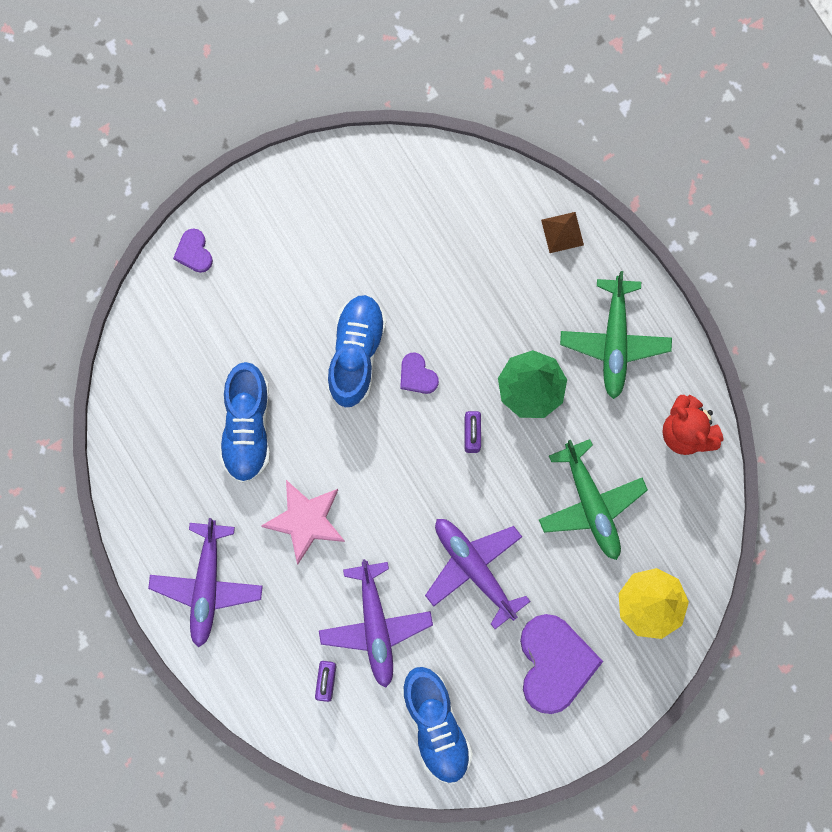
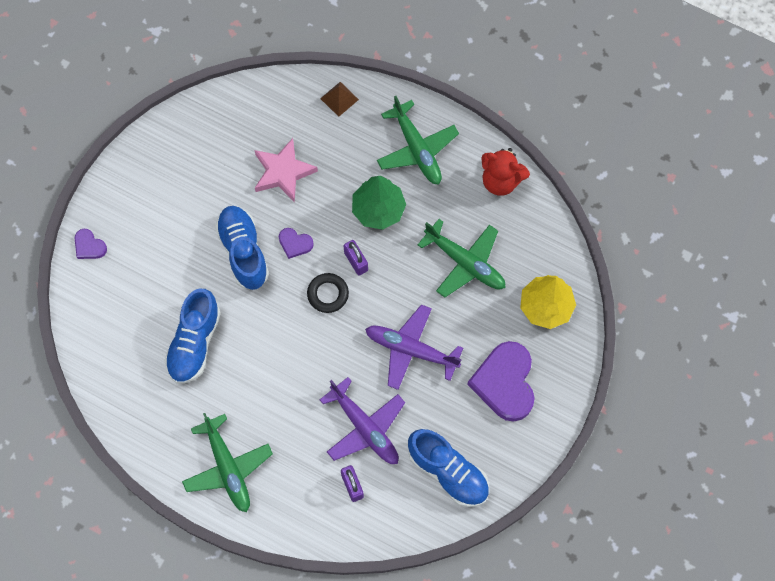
camera: 30 degrees left, 10 degrees down
purple plane [148,518,263,647] -> green plane [182,413,273,512]
blue shoe [220,362,270,483] -> blue shoe turned 45 degrees clockwise [164,289,221,384]
pink star [261,480,345,564] -> pink star moved to [255,138,318,203]
purple heart [520,614,603,714] -> purple heart turned 150 degrees counterclockwise [467,341,535,422]
none -> black ring [307,273,349,313]

